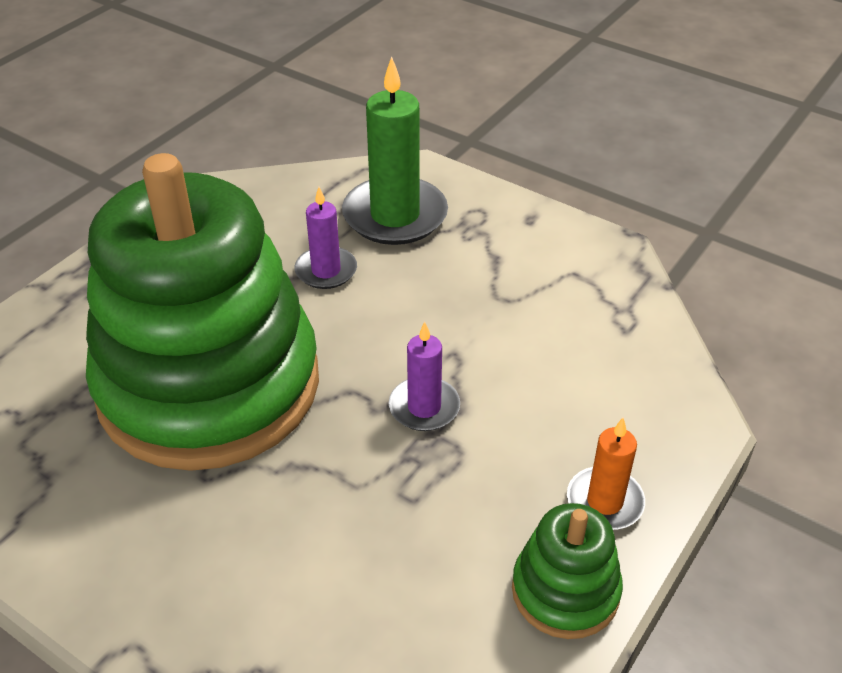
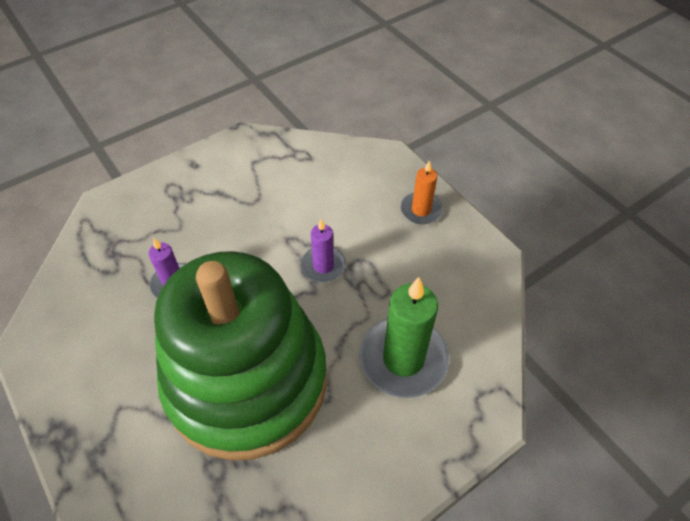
camera: 70 degrees left, 10 degrees up
green candle [342,57,448,245] -> green candle moved to [359,277,450,398]
green stacking toy [512,503,623,639] -> none

